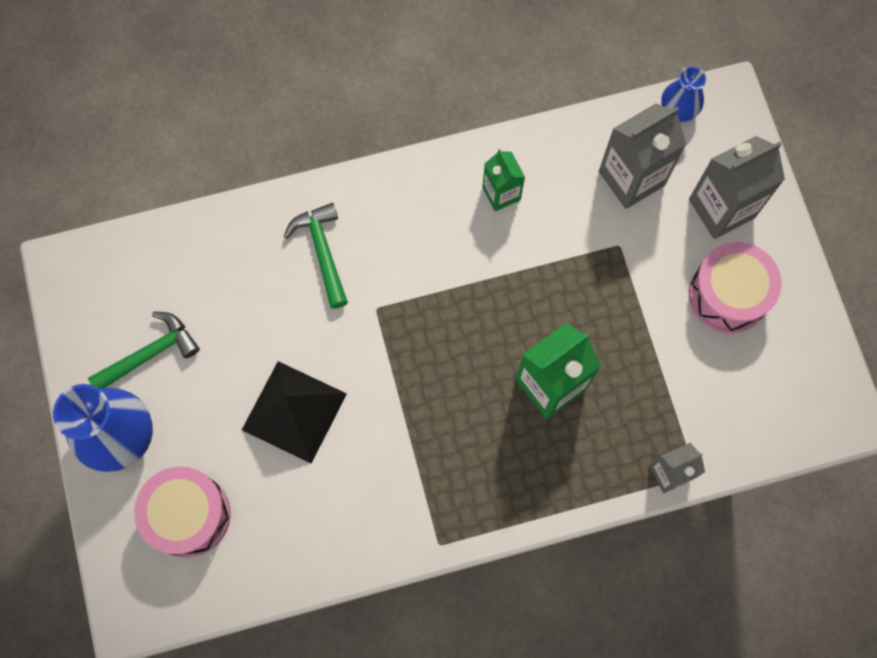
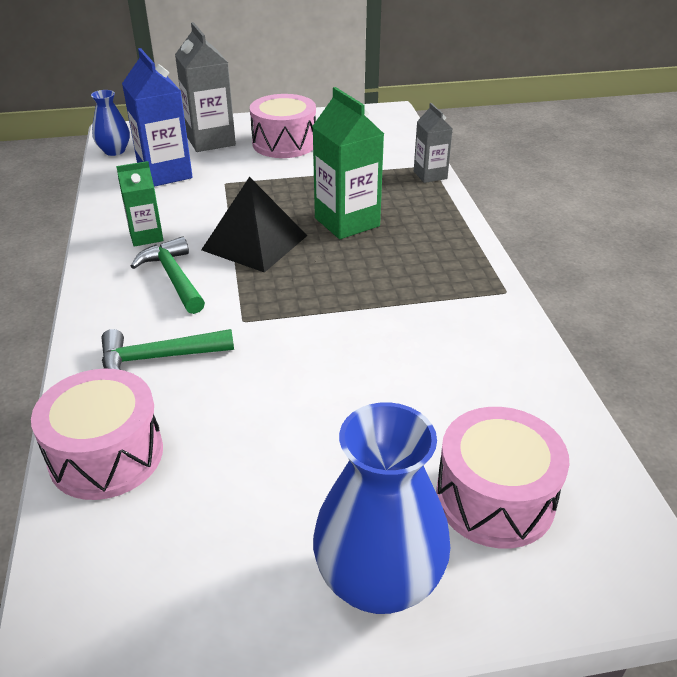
camera: 85 degrees left, 35 degrees down
green hammer [88,312,200,389] -> green hammer moved to [131,237,205,314]
black pyramid [242,361,347,464] -> black pyramid moved to [201,177,307,273]
grey carton [599,103,686,209] -> blue carton [122,48,193,187]
none -> pink drum [31,369,163,500]

